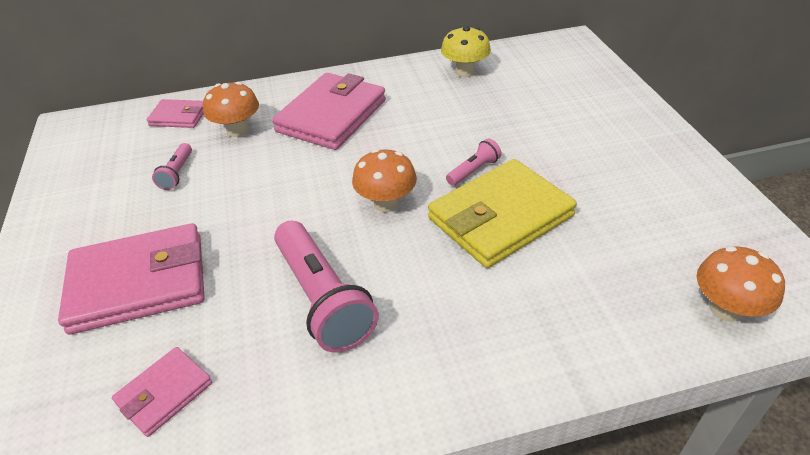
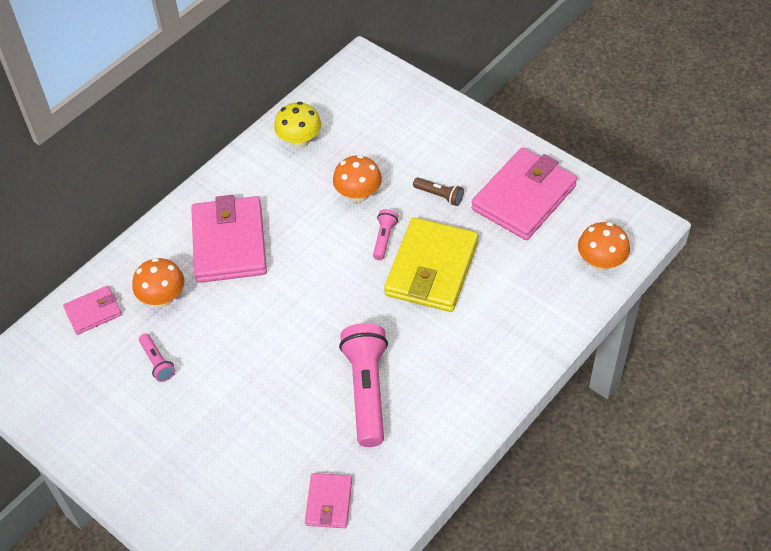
camera: 35 degrees left, 10 degrees up
pink wallet [58,223,205,334] -> pink wallet moved to [471,148,577,240]
pink flashlight [274,221,378,353] -> pink flashlight turned 120 degrees counterclockwise [339,323,388,447]
orange mushroom [352,149,417,212] -> orange mushroom moved to [333,155,382,203]
none -> brown flashlight [413,177,464,206]

